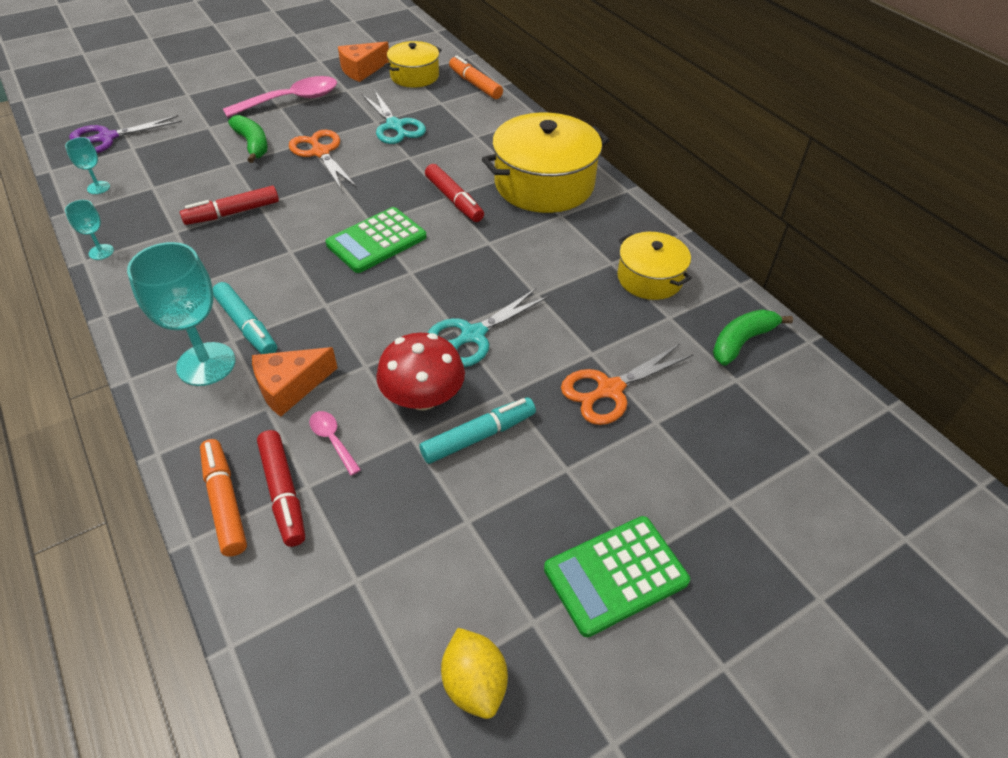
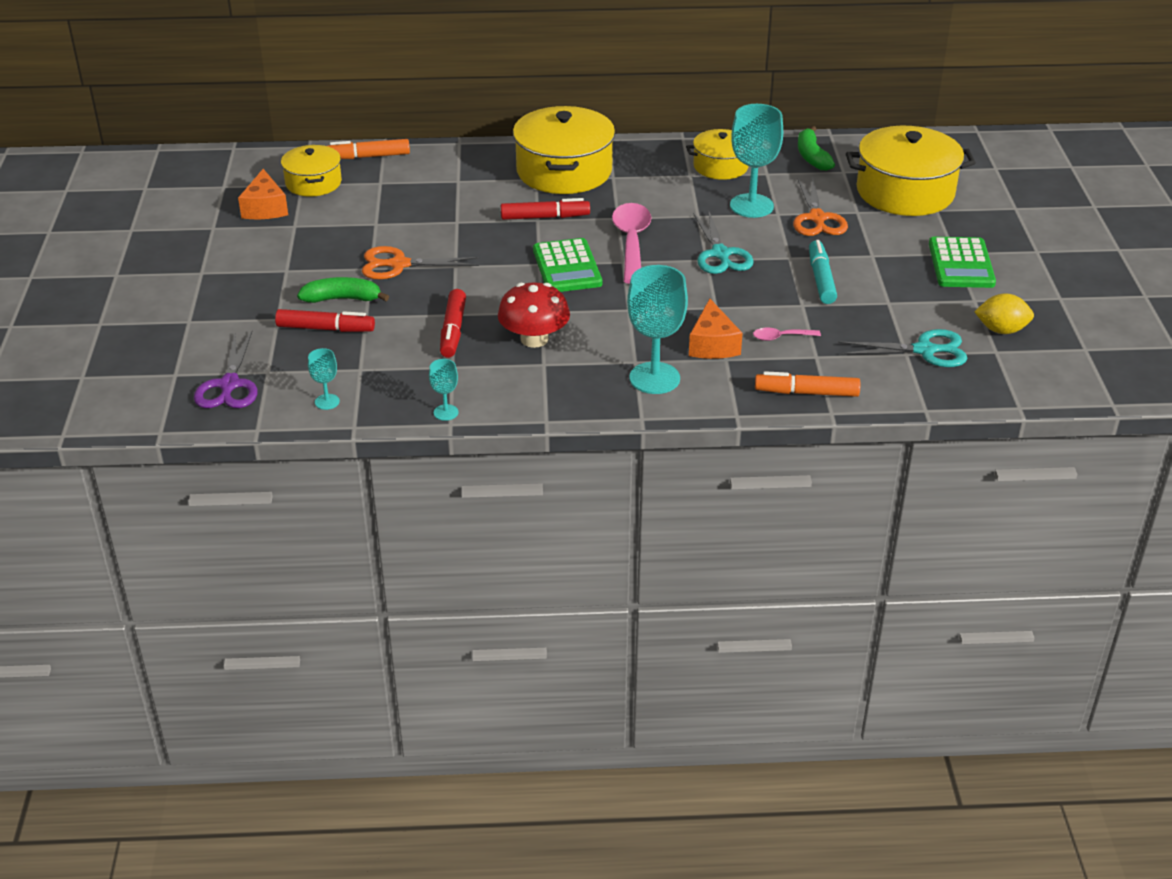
camera: 60 degrees left, 10 degrees down
turquoise marker [213,282,277,354] -> none
pink spoon [223,76,337,118] -> pink spoon moved to [612,203,651,284]
red marker [257,430,305,547] -> red marker moved to [275,309,375,332]
turquoise scissors [362,91,426,144] -> turquoise scissors moved to [838,329,967,367]
red mushroom [376,333,465,410] -> red mushroom moved to [498,282,570,348]
none -> turquoise goblet [730,104,783,218]
none -> yellow pot [846,126,976,216]

